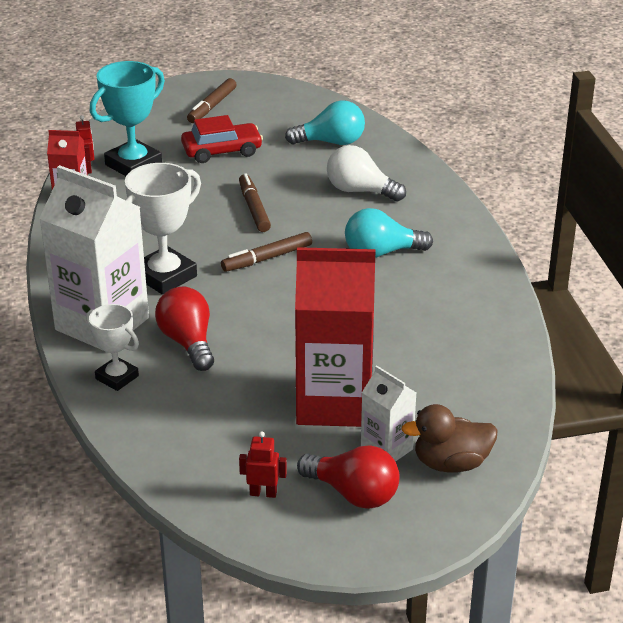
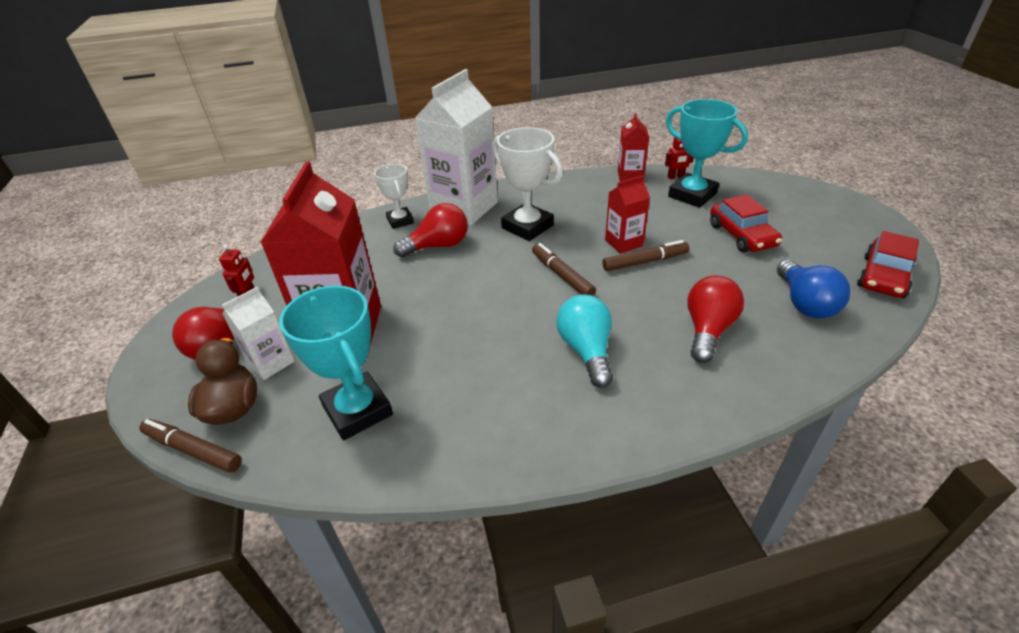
camera: 90 degrees right, 5 degrees up
white trophy [86,304,139,391] -> white trophy turned 60 degrees counterclockwise [374,164,414,229]
brown marker [187,78,237,123] -> brown marker moved to [139,419,242,473]
turquoise light bulb [285,100,365,145] -> blue light bulb [777,260,851,318]
white light bulb [327,145,406,201] -> red light bulb [687,275,744,363]
none -> turquoise trophy [279,285,393,441]
none -> red carton [605,175,650,254]
none -> red car [857,231,919,298]

